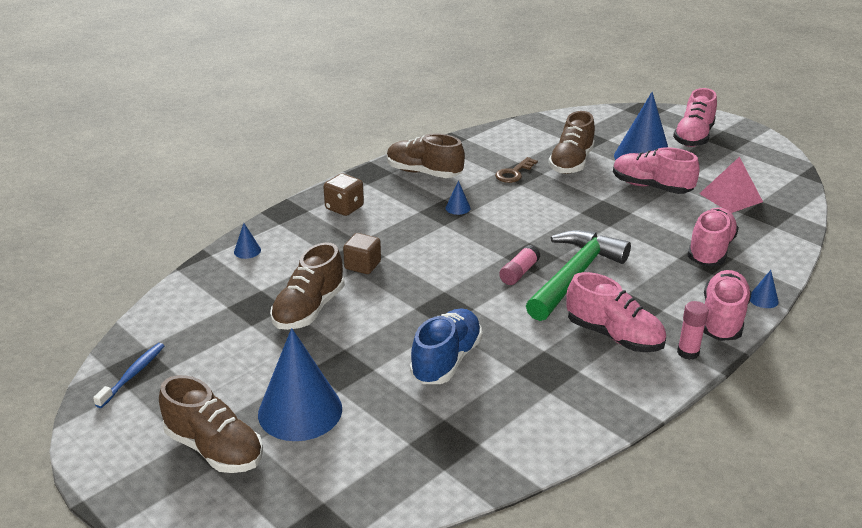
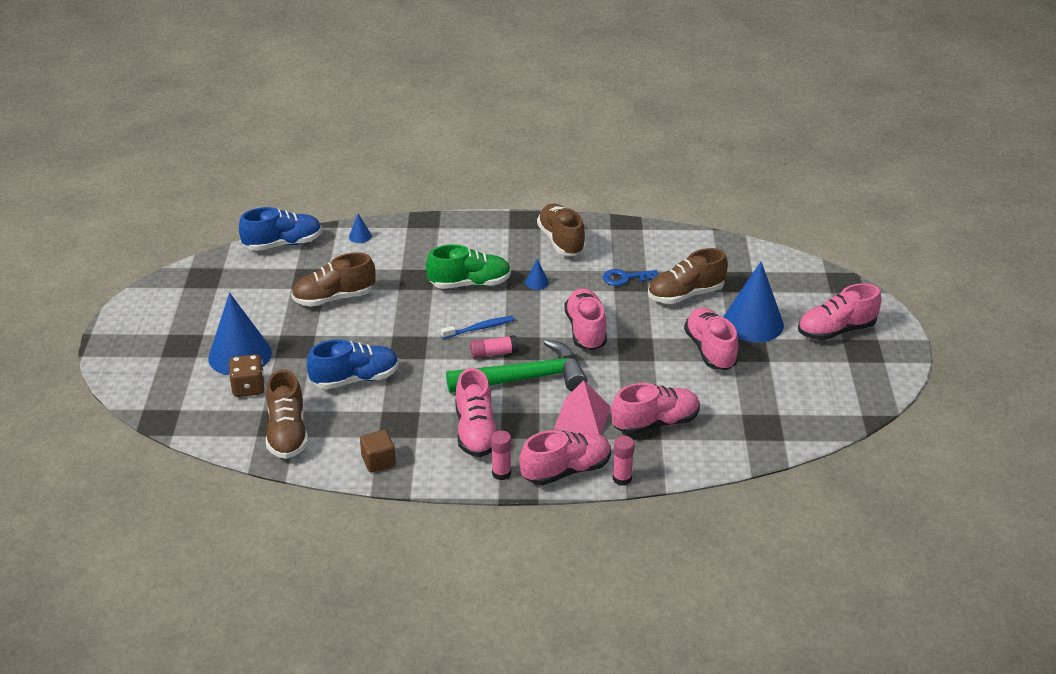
camera: 45 degrees right, 5 degrees up
blue toothbrush [93,343,164,408] -> blue toothbrush moved to [441,316,515,339]
brown shoe [159,375,263,473] -> brown shoe moved to [266,369,308,459]
brown dice [323,174,364,216] -> brown dice moved to [229,354,265,397]
brown cube [343,233,381,274] -> brown cube moved to [360,430,396,472]
brown key [495,157,538,183] -> blue key [603,269,658,286]
pink pyramid [699,157,763,213] -> pink pyramid moved to [554,380,611,435]
blue cone [750,270,779,308] -> pink glue stick [613,436,635,486]
none -> blue shoe [239,207,322,251]
none -> green shoe [426,244,511,289]
none -> pink shoe [564,288,607,350]

